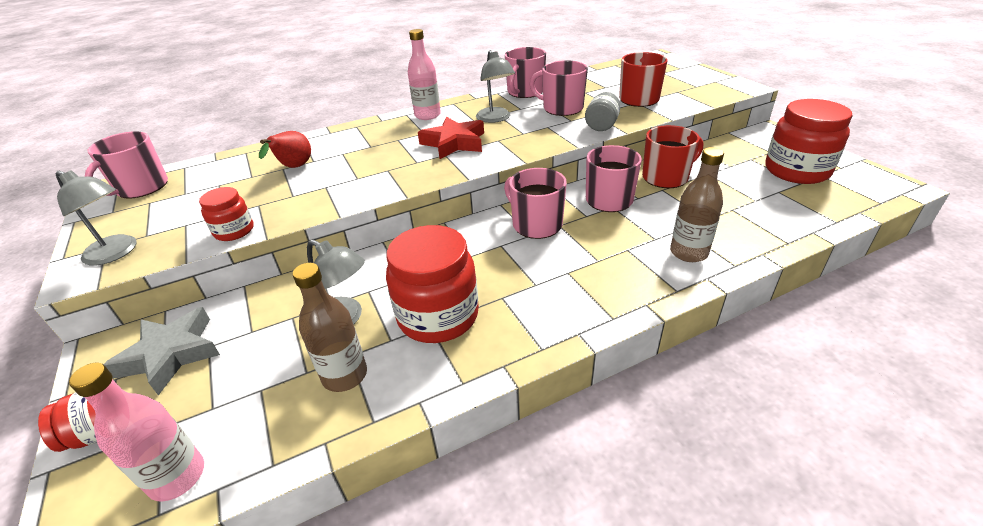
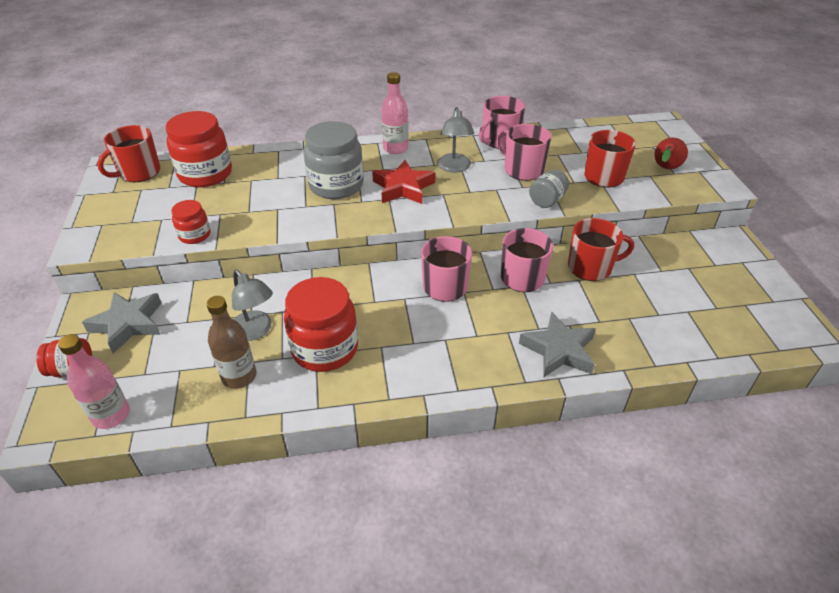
camera: 15 degrees right, 5 degrees up
grey lamp [56,170,137,266] -> none
pink mug [85,131,168,199] -> red mug [97,125,160,182]
red pear [259,131,311,168] -> red pear moved to [654,138,688,169]
brown bottle [670,147,724,262] -> grey star [519,311,596,378]
red jar [765,99,852,184] -> red jar moved to [166,111,232,187]
none -> grey jar [304,121,364,199]

